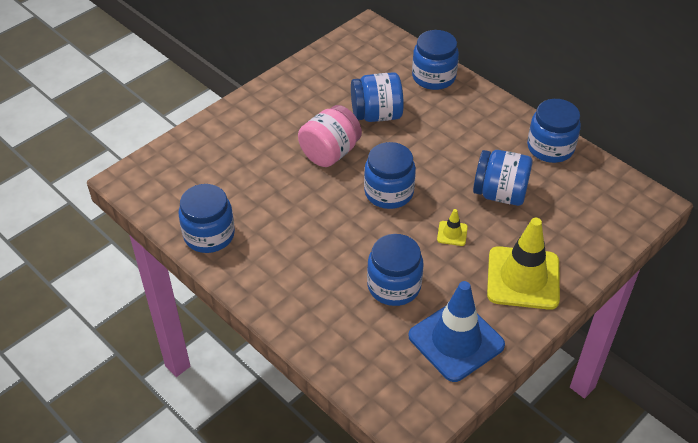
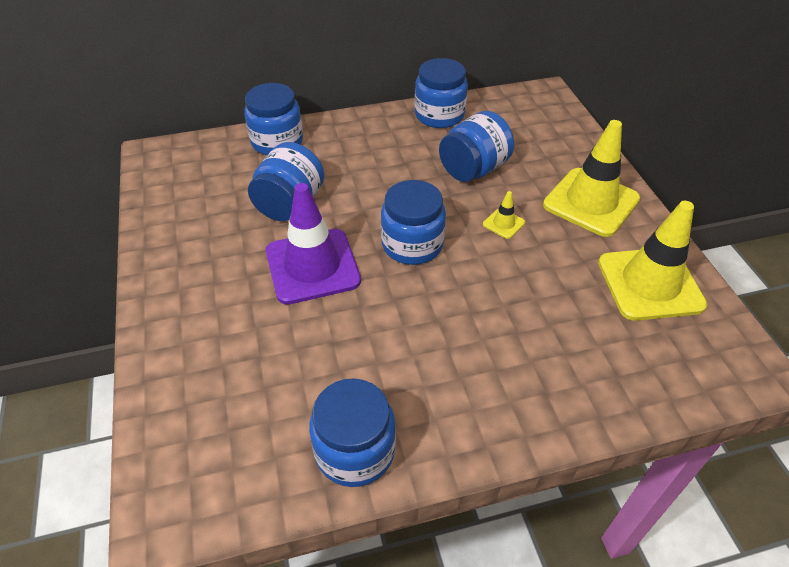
camera: 60 degrees left, 0 degrees up
pink jar [298,105,362,167] -> purple traffic cone [266,183,361,305]
blue jar [367,234,424,306] -> none
blue traffic cone [408,281,505,382] -> yellow traffic cone [598,201,707,321]

